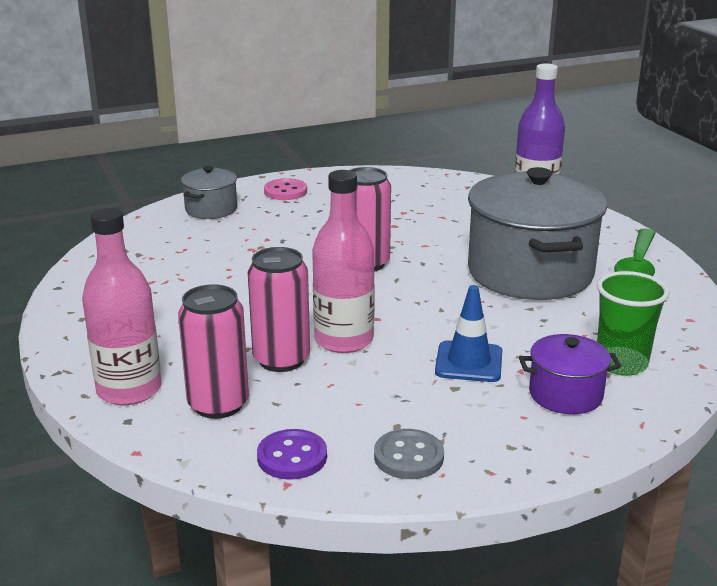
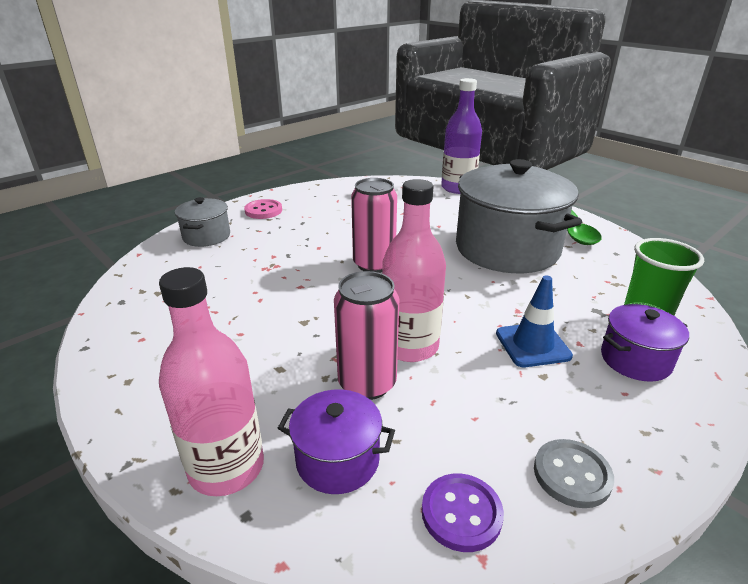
camera: 20 degrees left, 5 degrees up
pink can [178,284,249,419] -> purple pot [278,389,395,494]

